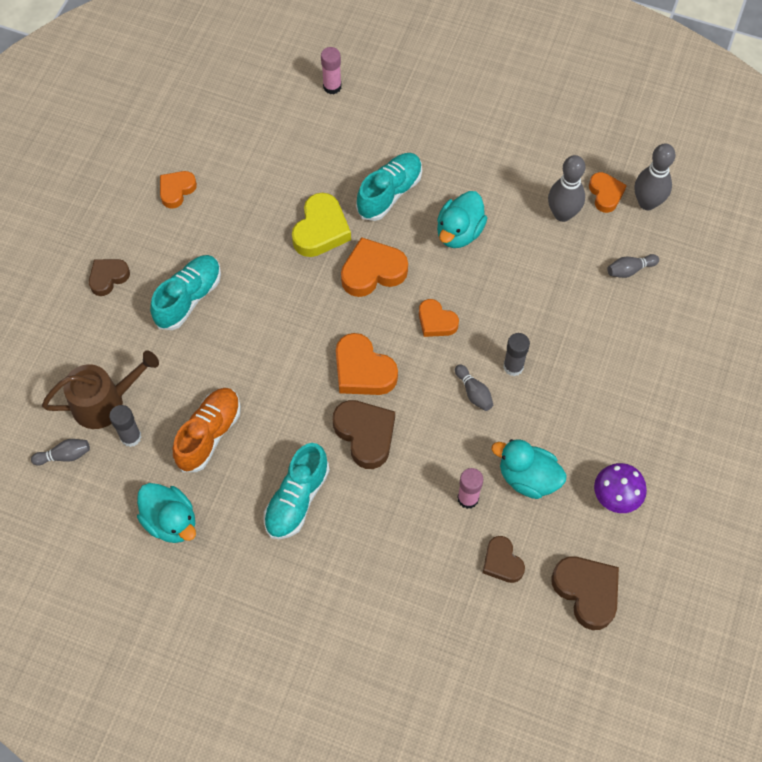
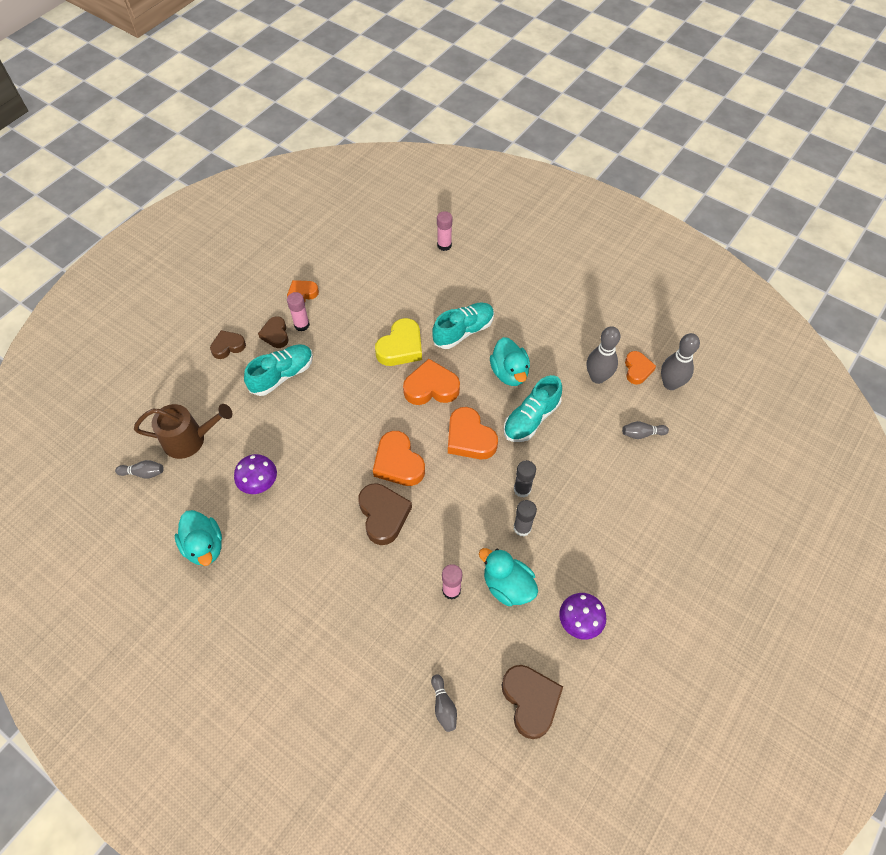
camera: 15 degrees right, 5 degrees down
grey glue stick [109,405,142,447] -> grey glue stick moved to [514,500,537,536]
orange shoe [173,388,241,472] -> purple mushroom [234,454,277,494]
turquoise shoe [263,443,330,540] -> turquoise shoe moved to [504,375,562,442]
orange heart [419,299,459,337] -> orange heart [448,407,498,459], size x1.58
turquoise duck [437,191,487,248] -> turquoise duck turned 60 degrees counterclockwise [490,337,530,386]
grey bowling pin [455,364,493,411] -> grey bowling pin moved to [431,674,457,732]
brown heart [483,536,525,583] -> brown heart moved to [258,316,289,348]
none -> pink glue stick [287,292,310,331]

